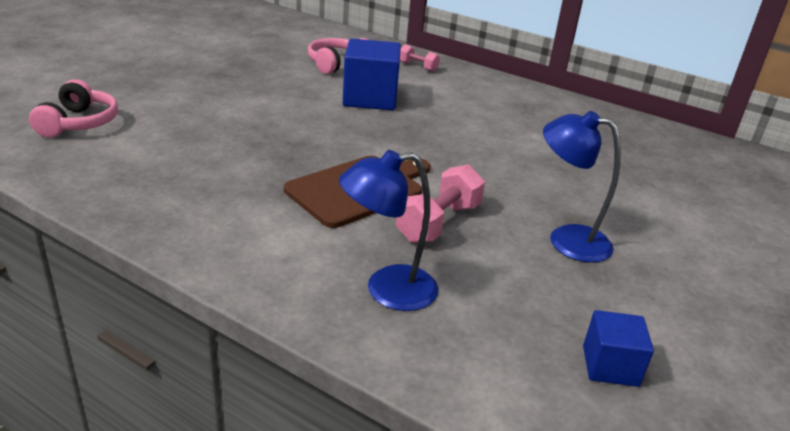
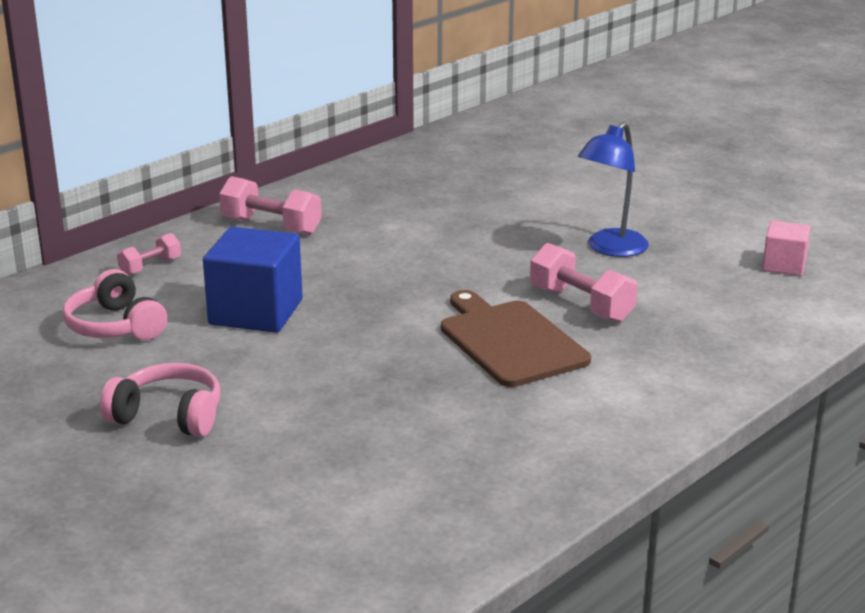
camera: 75 degrees left, 5 degrees down
pink headphones [29,79,118,138] -> pink headphones moved to [100,363,220,437]
blue lamp [339,150,438,311] -> none
blue cube [583,310,654,387] -> pink cube [762,220,811,276]
none -> pink dumbbell [219,176,322,235]

